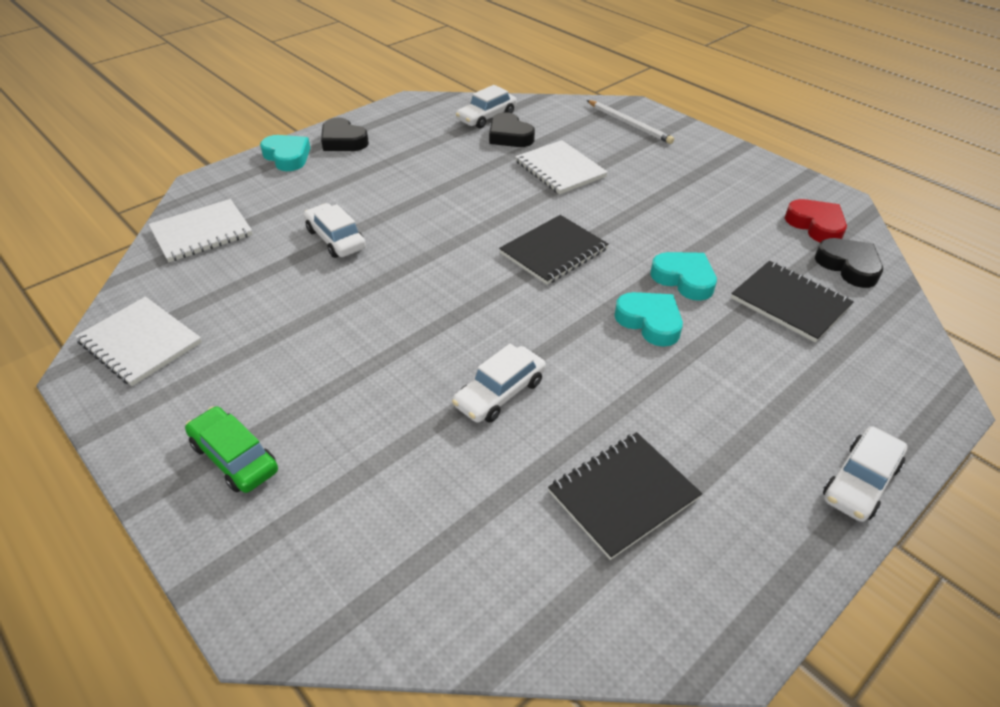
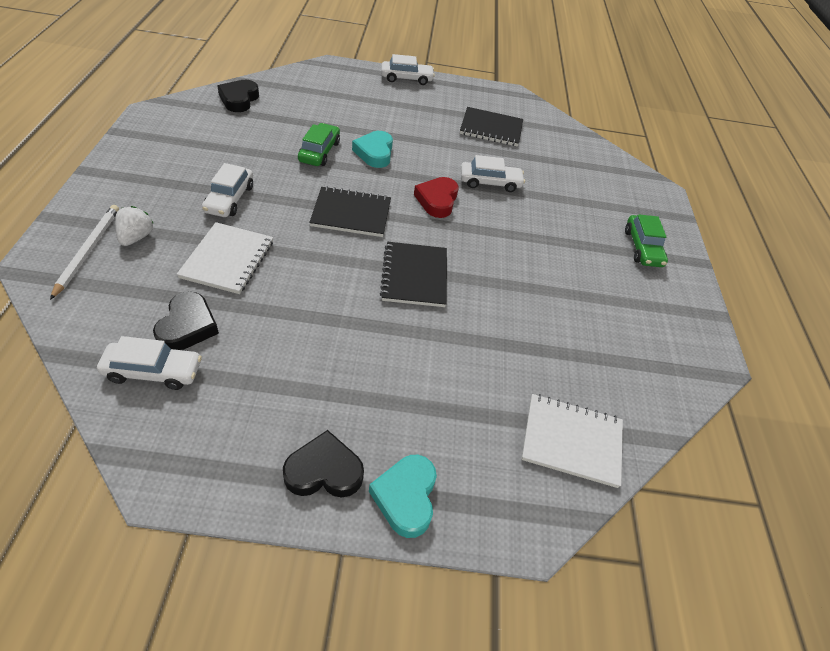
camera: 140 degrees left, 5 degrees up
white notebook [75,297,202,386] -> none
white car [304,203,366,258] -> white car moved to [202,163,253,217]
black heart [321,118,369,151] -> black heart turned 90 degrees counterclockwise [283,430,364,498]
turquoise heart [651,252,717,301] -> green car [298,123,340,166]
black notebook [731,261,854,342] -> black notebook moved to [380,242,447,307]
red heart [785,199,847,242] -> red heart moved to [414,177,459,218]
none -> white strawberry [115,206,154,246]

